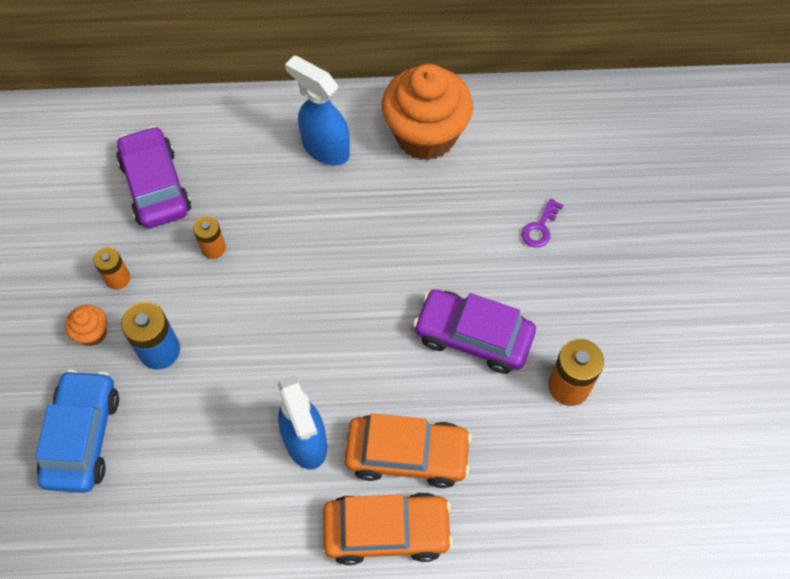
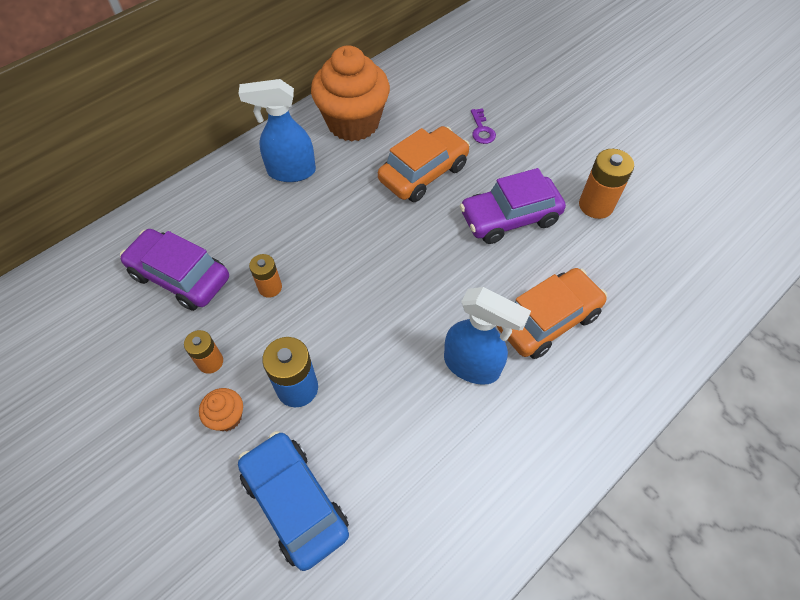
camera: 40 degrees left, 5 degrees down
orange car [323,492,453,565] -> orange car moved to [378,126,470,202]

